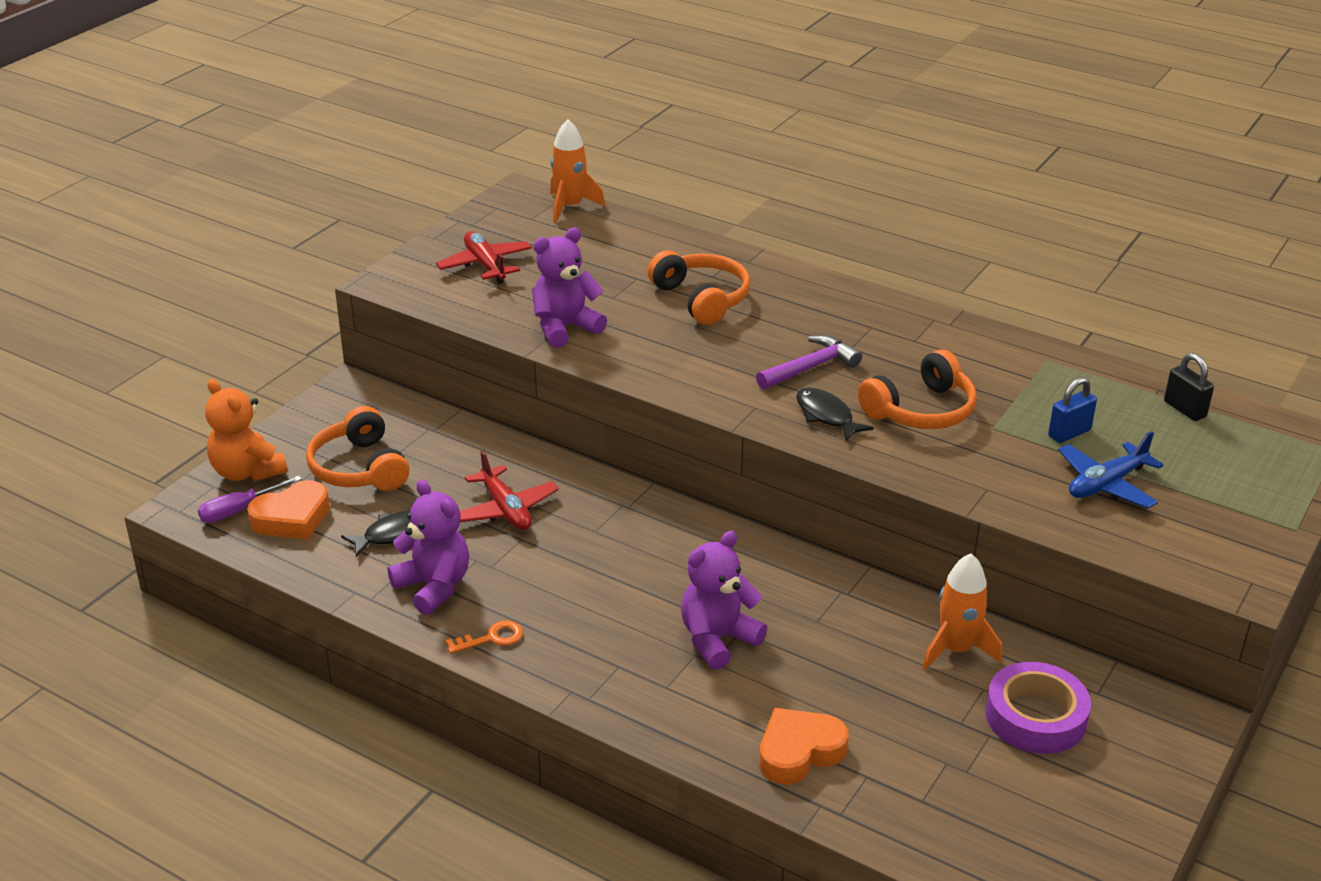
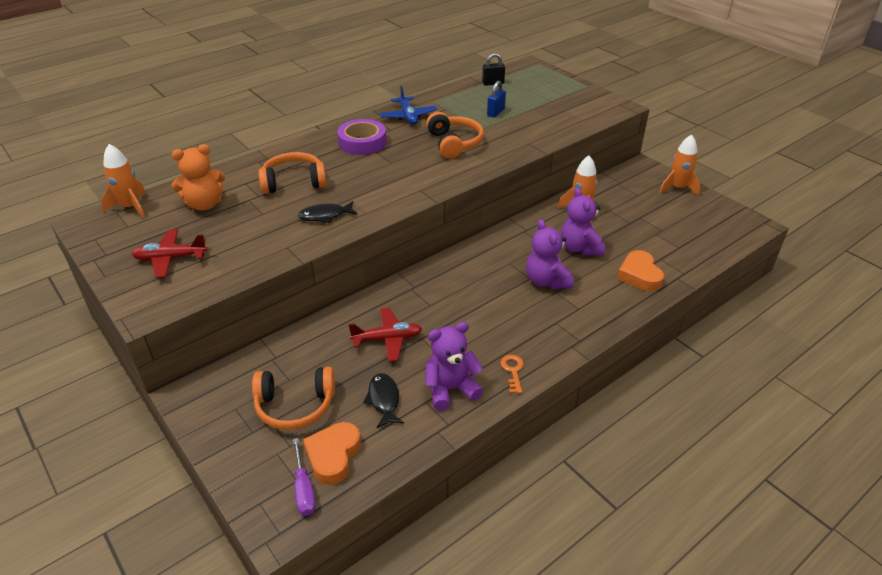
camera: 70 degrees left, 5 degrees up
orange teddy bear [205,379,288,482] -> orange teddy bear moved to [171,144,225,210]
orange heart [247,480,330,539] -> orange heart turned 150 degrees counterclockwise [303,422,361,485]
purple teddy bear [532,228,607,348] -> purple teddy bear moved to [561,187,605,255]
purple hammer [756,335,862,390] -> none
black fish [796,388,874,442] -> black fish moved to [298,201,357,223]
purple tape [986,662,1091,754] -> purple tape moved to [337,119,387,155]
blue padlock [1048,377,1097,443] -> blue padlock turned 45 degrees clockwise [487,81,506,117]
blue plane [1058,431,1164,509] -> blue plane moved to [380,86,437,125]
none -> orange rocket [659,135,700,196]

